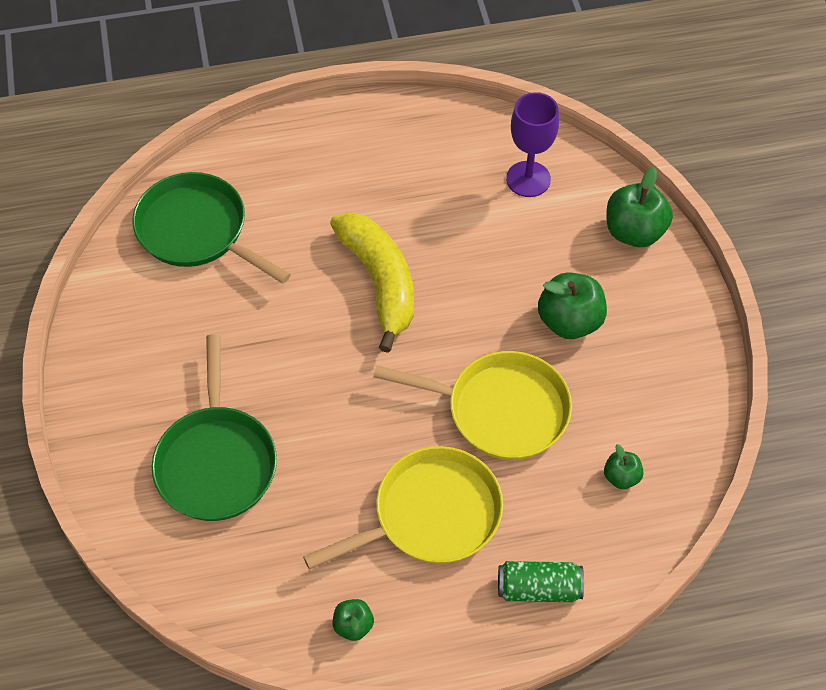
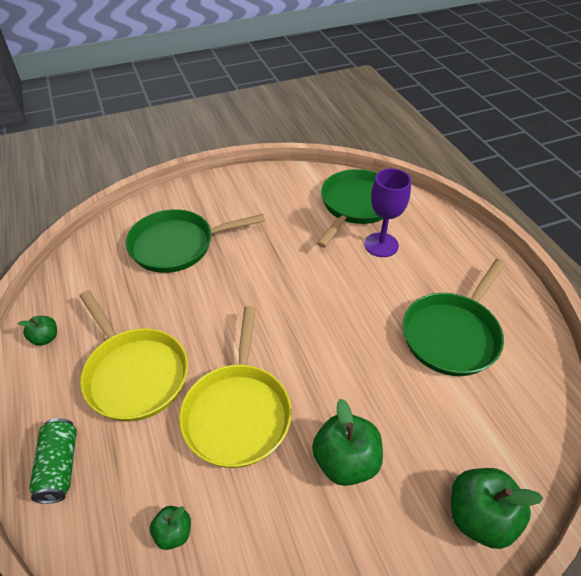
camera: 80 degrees right, 10 degrees down
yellow banana [330,212,414,353] -> none
purple goblet [506,92,559,197] -> purple goblet moved to [364,168,411,257]
none -> green pan [403,259,506,376]

